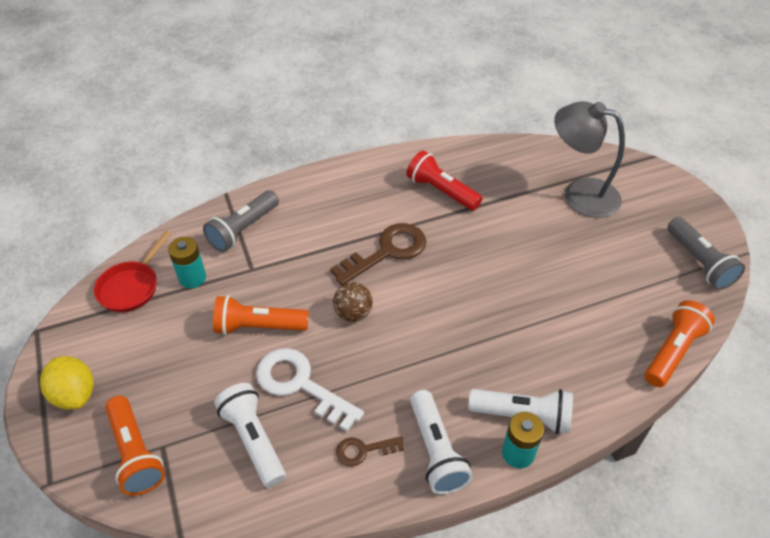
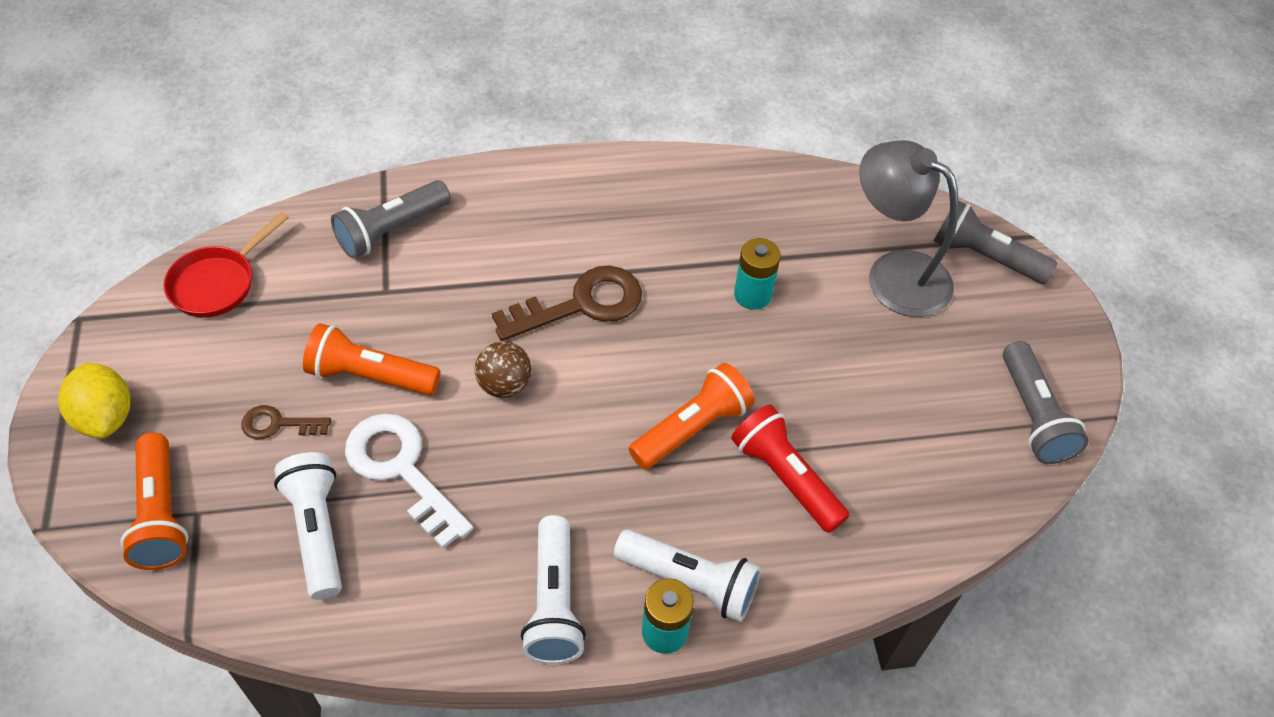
camera: 10 degrees right, 5 degrees up
turquoise battery [168,237,206,288] -> turquoise battery moved to [734,238,781,310]
brown key [336,436,404,467] -> brown key moved to [241,405,331,439]
red flashlight [406,150,483,211] -> red flashlight moved to [731,405,849,533]
orange flashlight [645,300,715,387] -> orange flashlight moved to [629,363,755,470]
none -> grey flashlight [934,201,1057,284]

